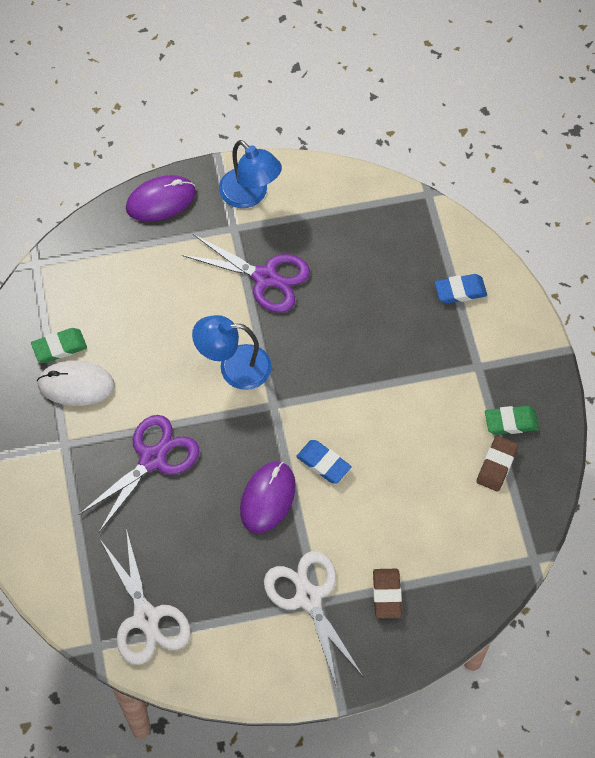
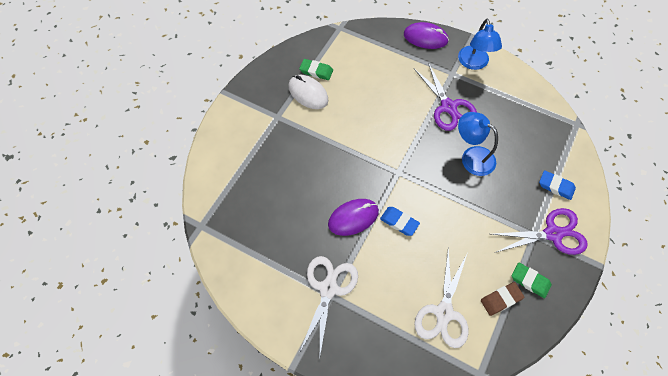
camera: 40 degrees right, 0 degrees up
purple scissors [78,415,199,532] -> purple scissors moved to [491,208,588,255]
white scissors [100,529,191,665] -> white scissors moved to [414,249,469,348]
blue lamp [192,315,272,390] -> blue lamp moved to [458,112,498,176]
blue eraser [296,440,351,484] -> blue eraser turned 45 degrees counterclockwise [380,207,420,236]
brown eraser [373,569,402,619] -> none

